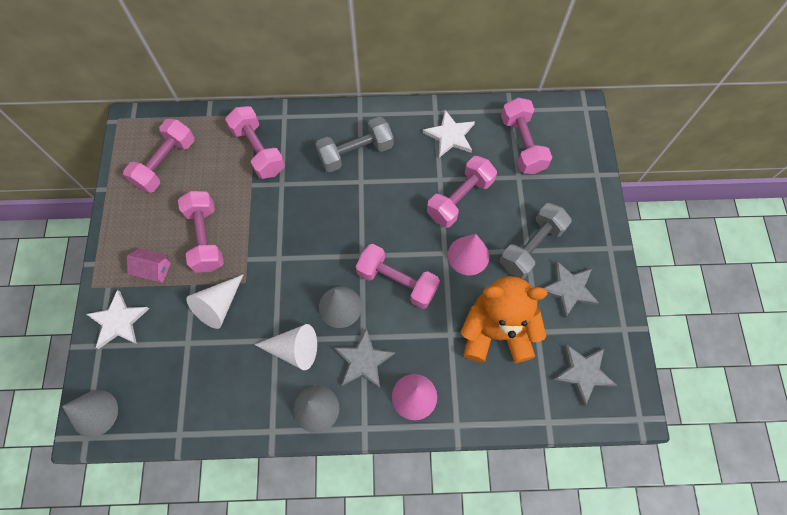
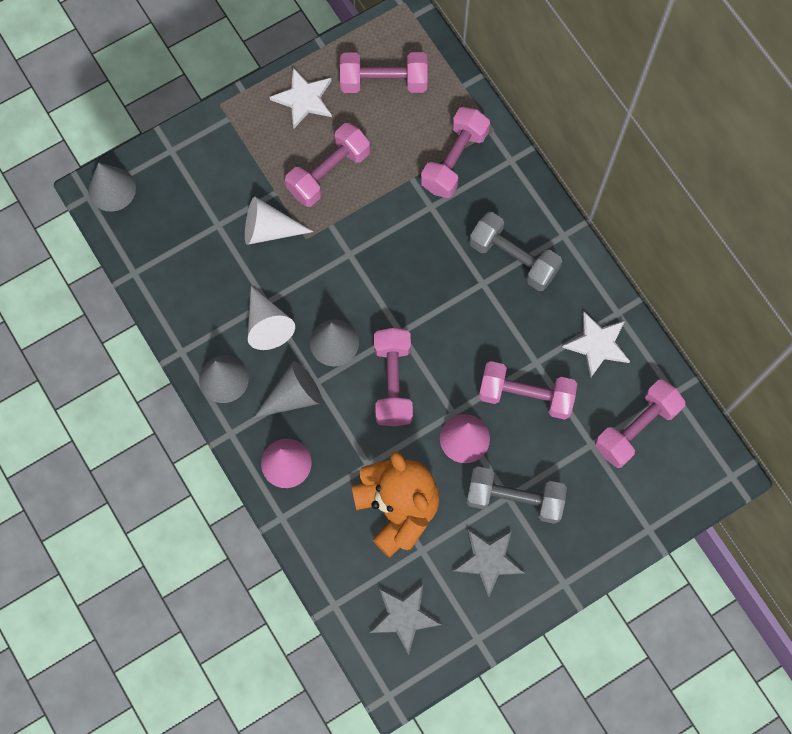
camera: 60 degrees right, 5 degrees up
white star [86,290,149,349] -> white star moved to [270,67,332,129]
pink house [127,248,171,283] -> none
grey star [334,328,395,388] -> grey cone [253,361,322,418]

